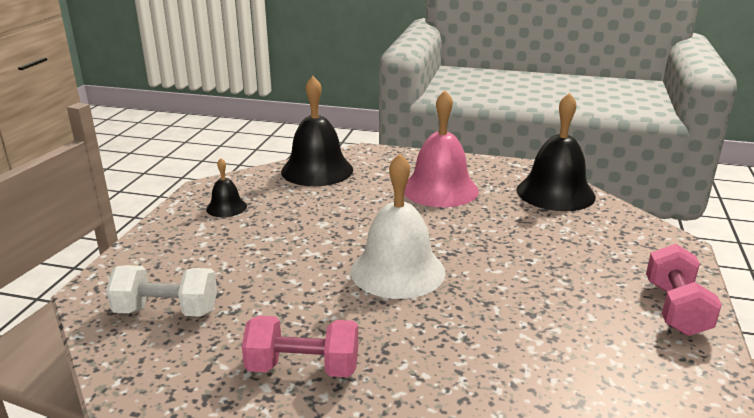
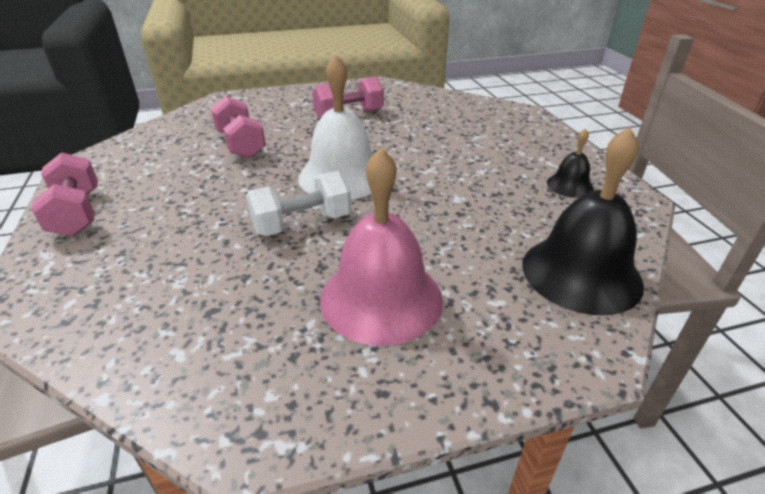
camera: 150 degrees right, 10 degrees up
white dumbbell [106,265,217,317] -> white dumbbell moved to [246,171,352,236]
black bell [516,93,596,211] -> none
none -> pink dumbbell [211,96,266,158]

